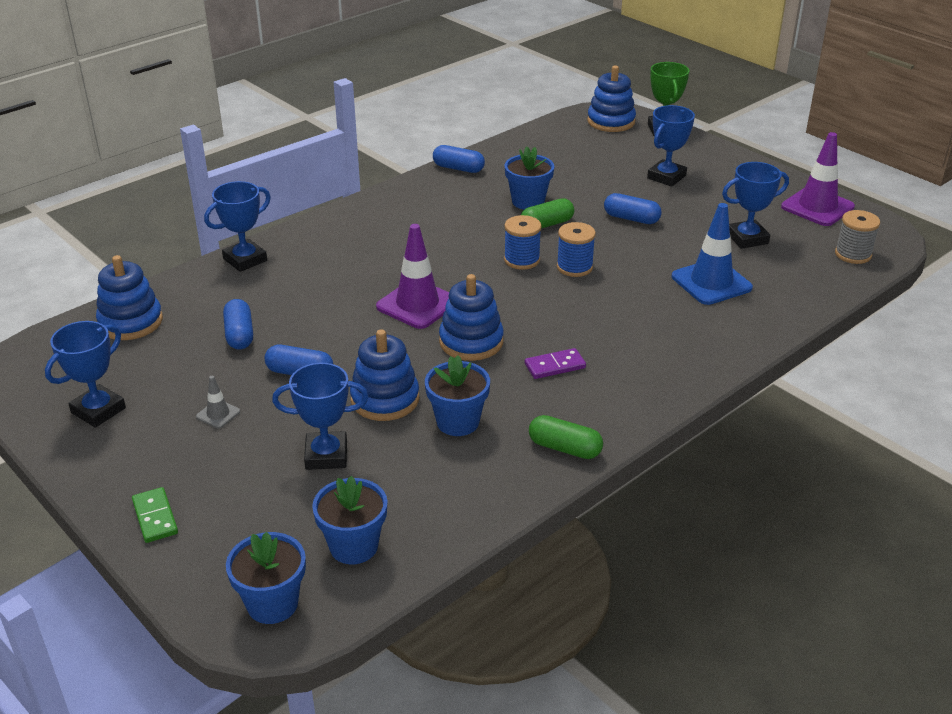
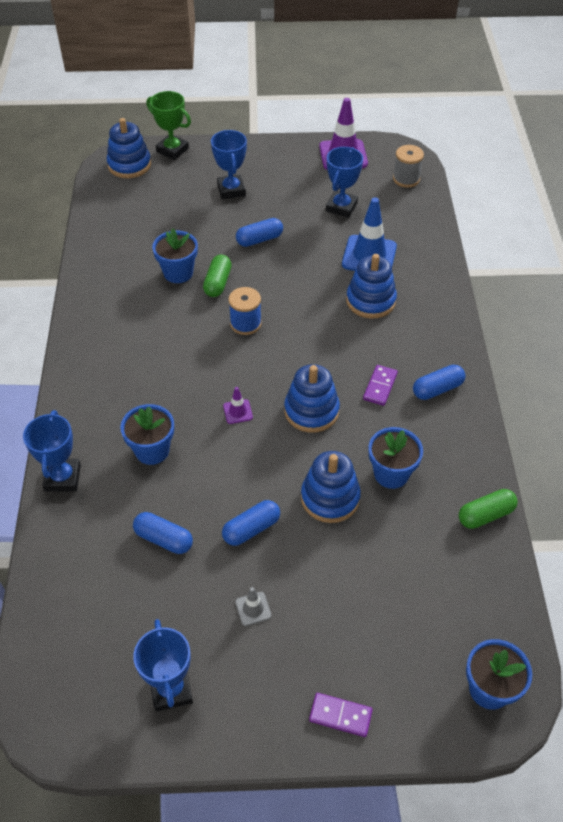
camera: 50 degrees left, 15 degrees up
blue stacking toy [96,255,163,340] -> blue stacking toy moved to [346,254,397,319]
green domino [132,487,178,543] -> purple domino [309,693,373,737]
blue trophy [272,363,369,470] -> none
blue flower pot [312,476,387,564] -> blue flower pot moved to [120,404,174,465]
purple traffic cone [376,224,449,329] -> purple traffic cone [223,387,253,424], size x0.46
blue capsule [433,145,485,173] -> blue capsule moved to [413,365,465,400]
green capsule [529,415,603,459] -> green capsule moved to [459,489,518,529]
blue spool [557,222,596,277] -> none

